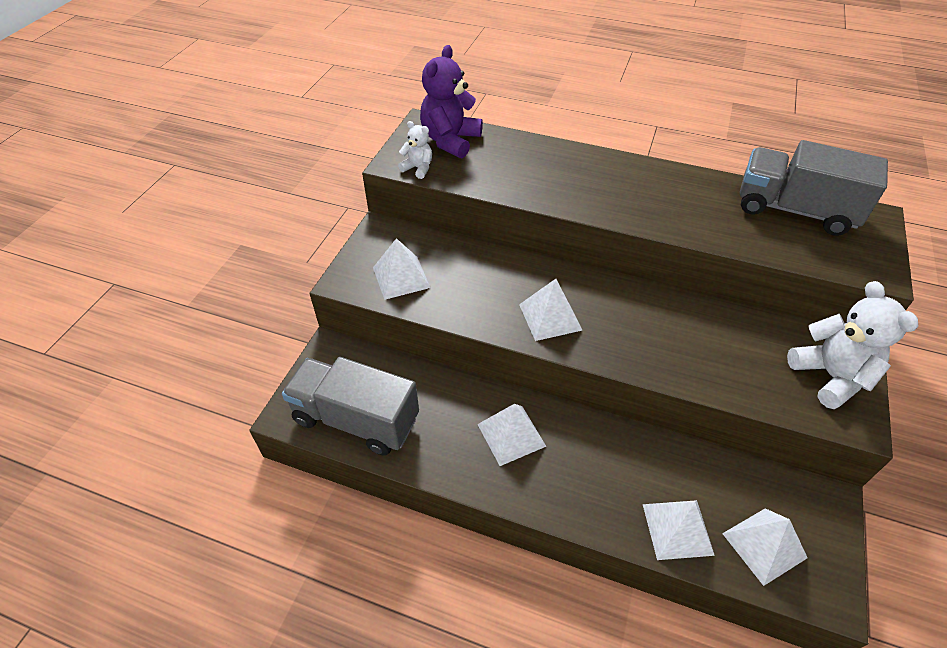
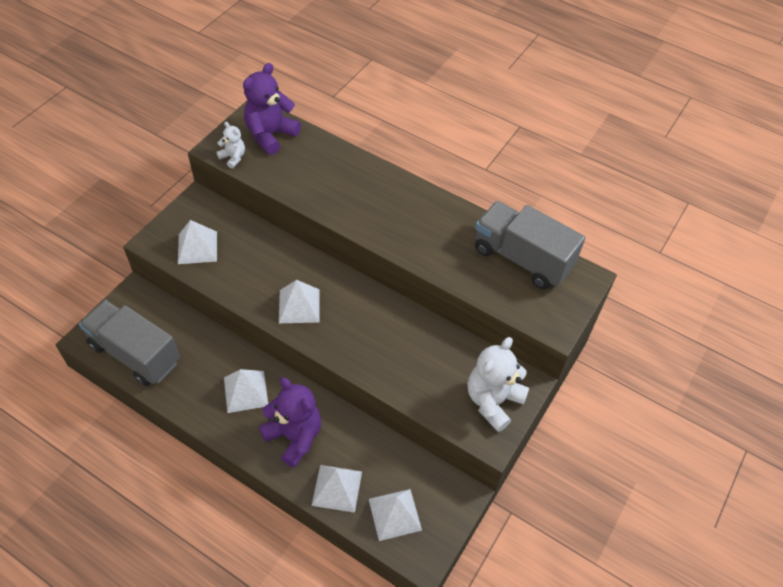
camera: 10 degrees right, 5 degrees up
white teddy bear [787,281,918,409] -> white teddy bear turned 135 degrees counterclockwise [468,337,529,432]
none -> purple teddy bear [259,377,321,468]

